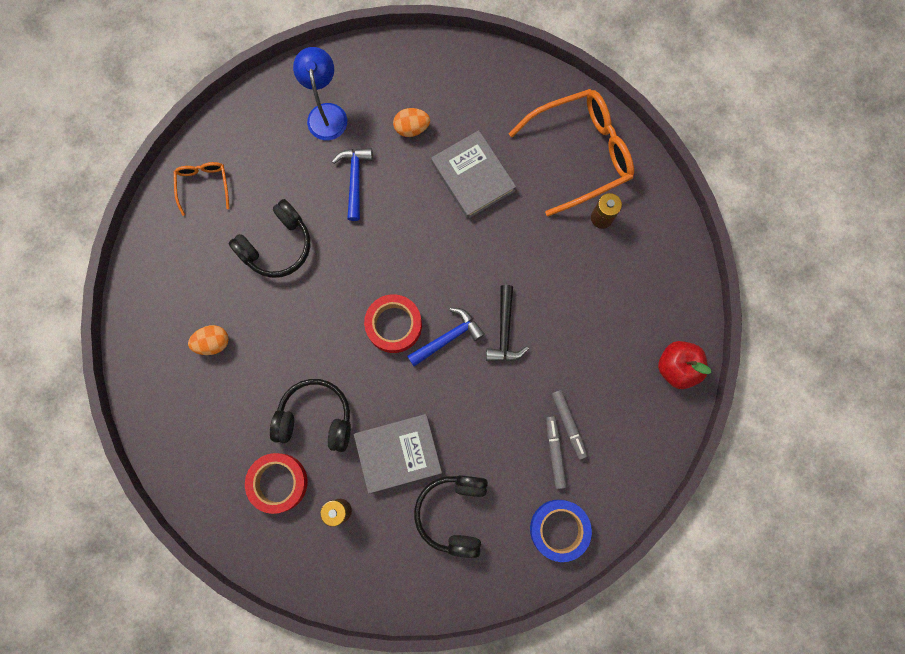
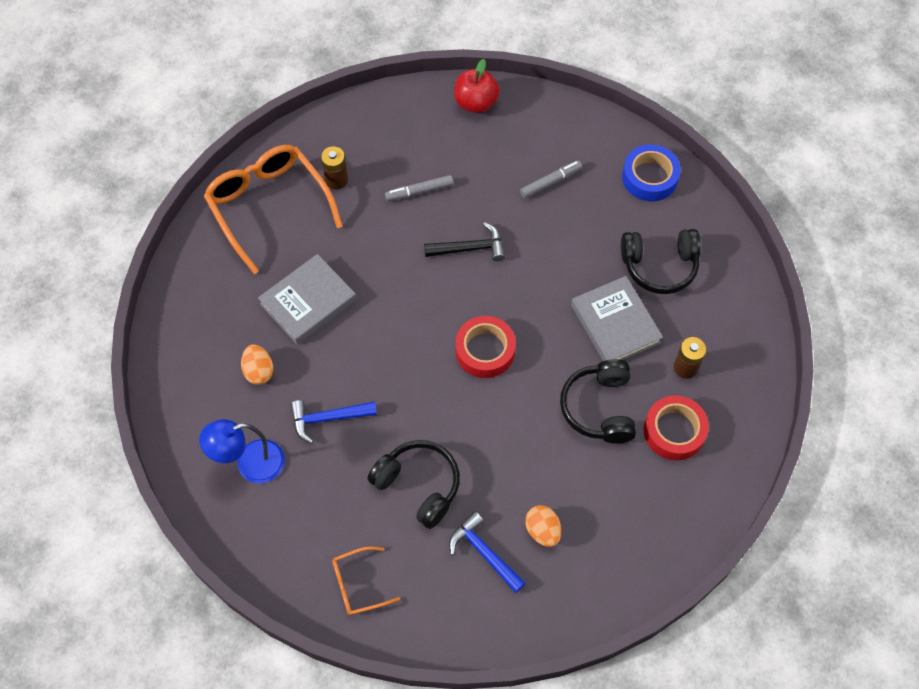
camera: 100 degrees left, 15 degrees down
blue hammer [407,308,485,366] -> blue hammer moved to [449,511,526,593]
grey marker [546,416,567,489] -> grey marker moved to [385,175,453,201]

